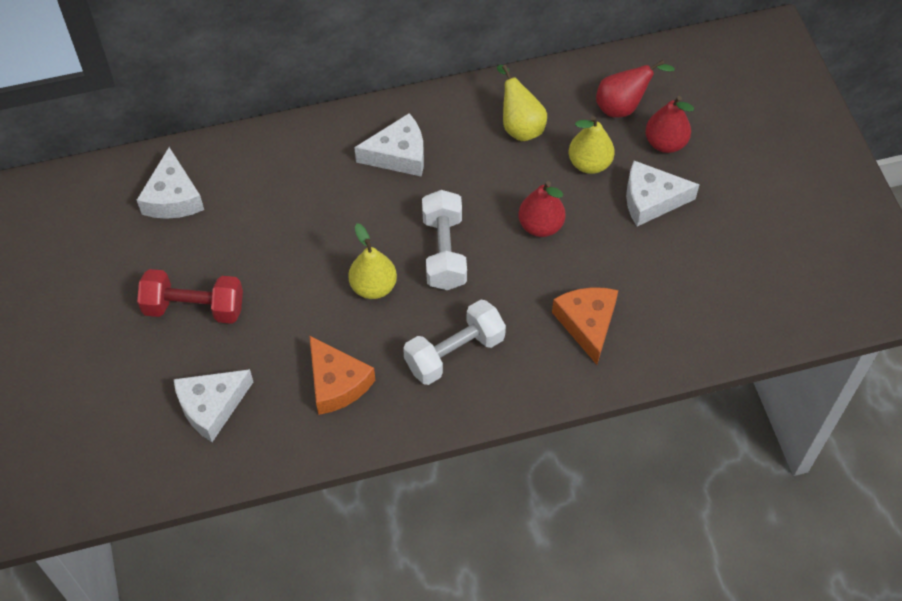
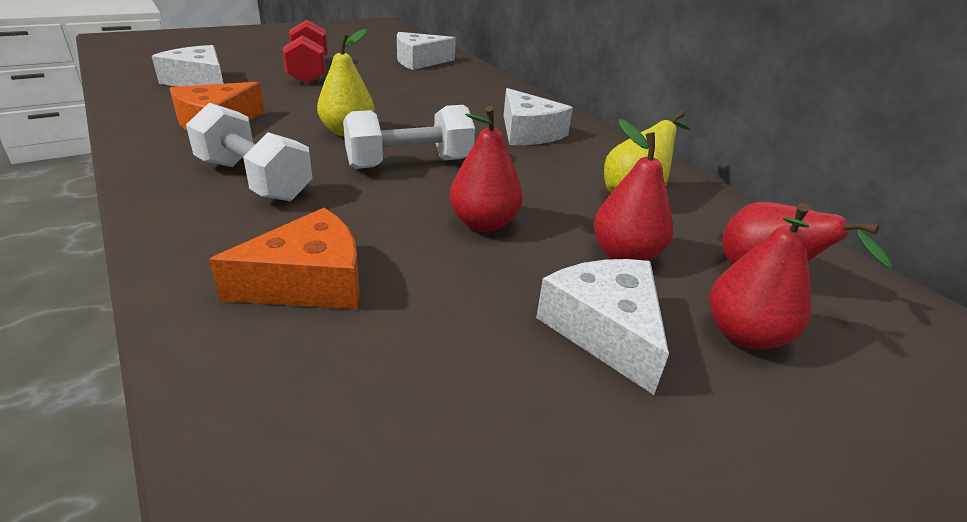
camera: 70 degrees right, 25 degrees down
yellow pear [569,116,615,174] -> red pear [594,119,673,261]

